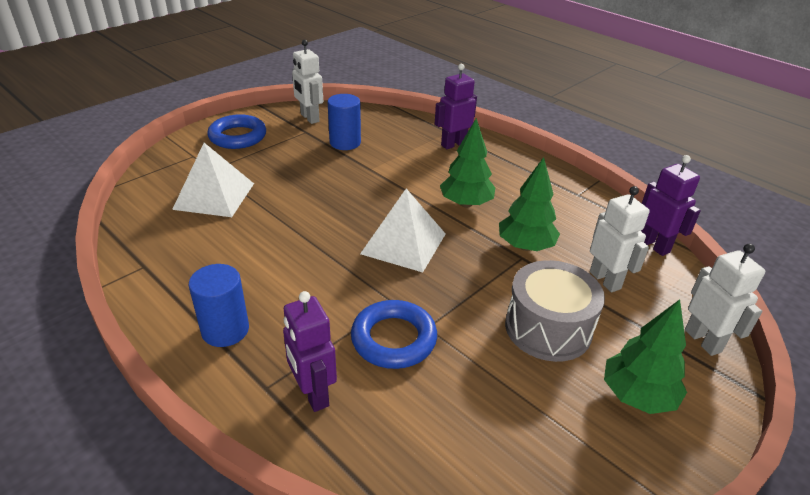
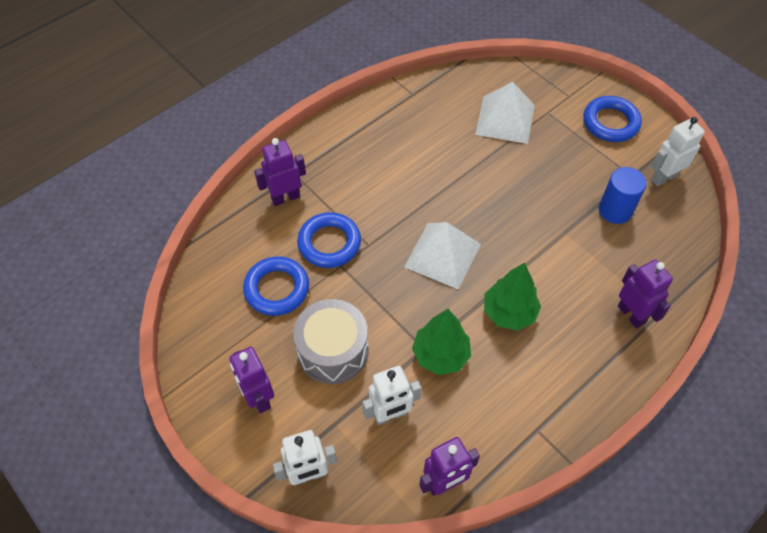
camera: 95 degrees right, 20 degrees up
blue cylinder [189,264,249,347] -> none
green tree [604,299,687,414] -> purple robot [229,347,274,414]
none -> blue ring [243,256,309,316]

